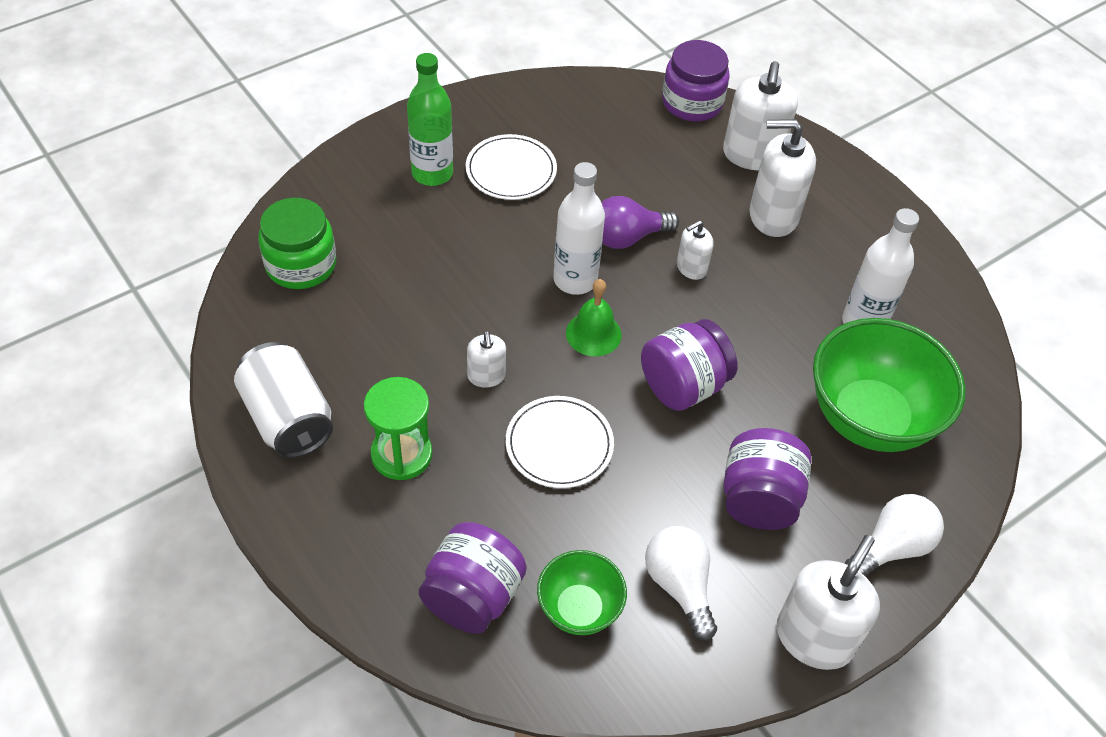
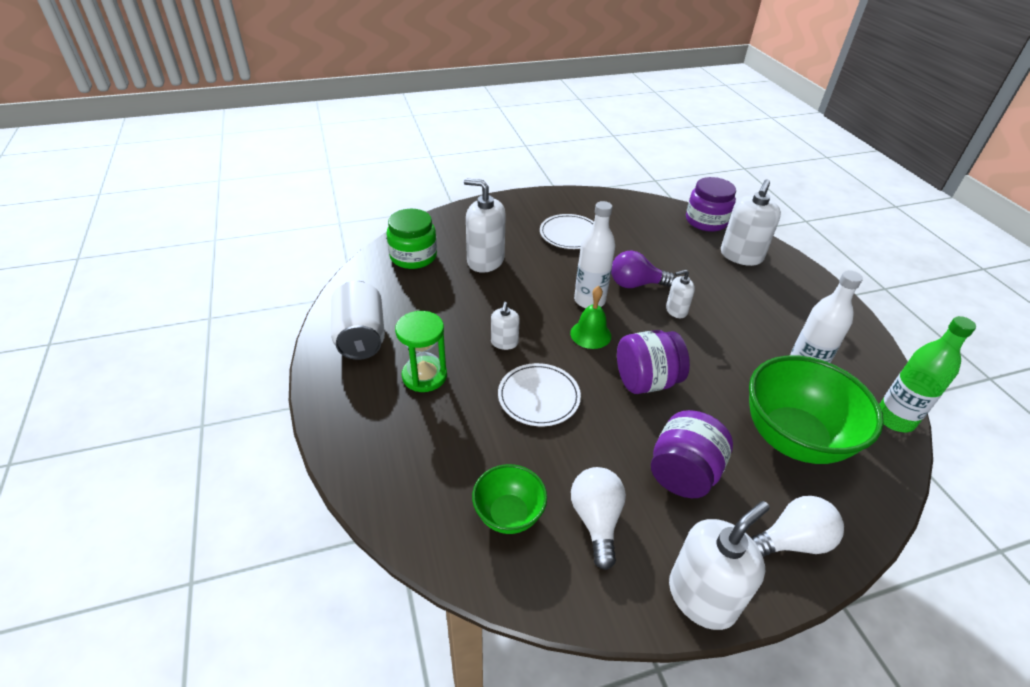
camera: 20 degrees right, 10 degrees down
green bottle [407,53,453,186] -> green bottle moved to [879,316,976,432]
purple jar [419,522,527,634] -> none
white soap dispenser [749,119,816,237] -> white soap dispenser moved to [464,178,506,273]

